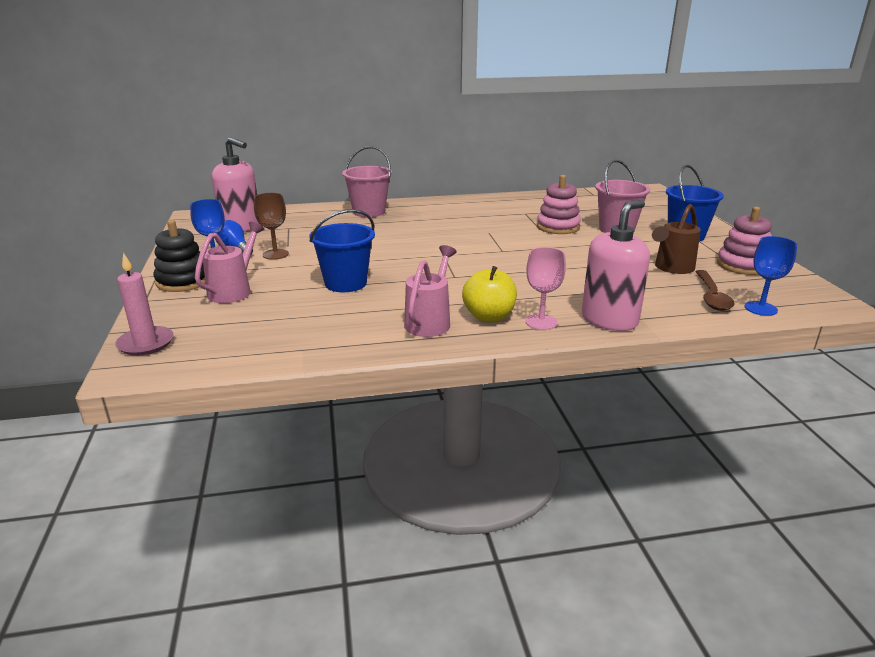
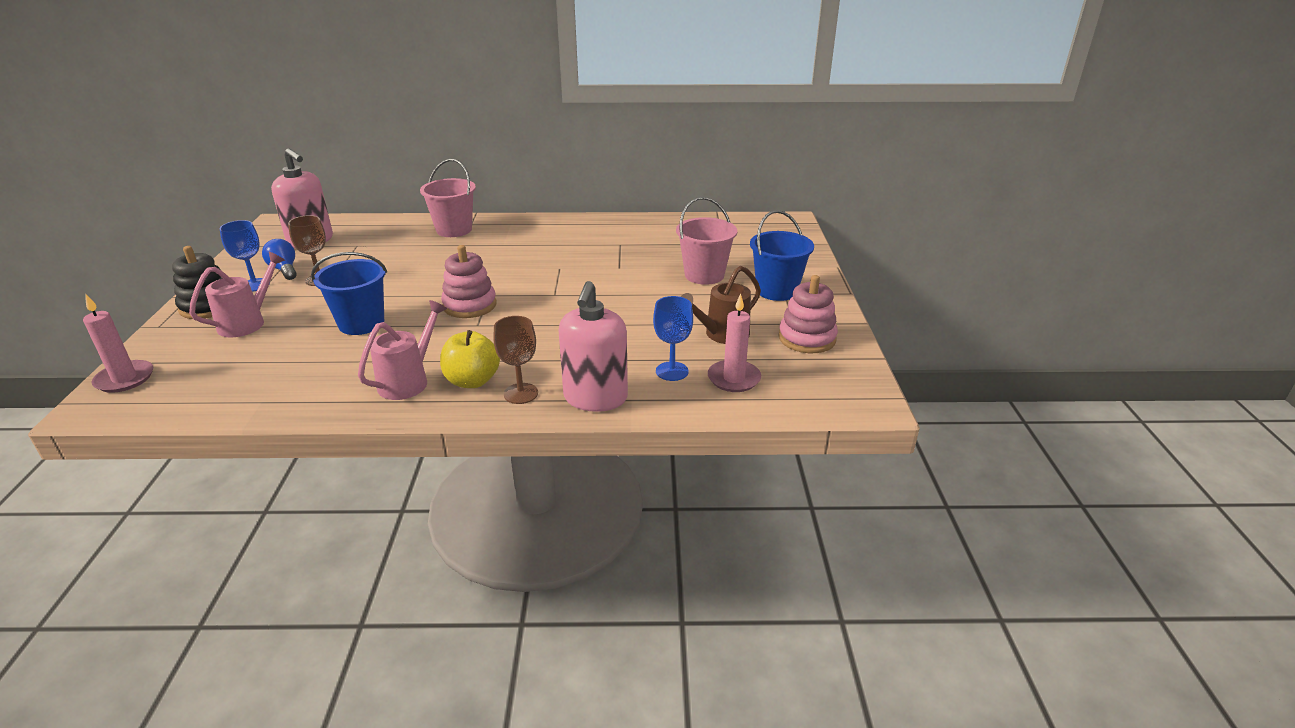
camera: 10 degrees right, 5 degrees up
pink goblet [525,247,566,330] -> brown goblet [493,316,538,404]
pink stacking toy [537,175,581,234] -> pink stacking toy moved to [441,245,497,318]
pink soap dispenser [582,200,650,331] -> pink soap dispenser turned 135 degrees clockwise [559,281,628,412]
brown spoon [695,270,735,311] -> pink candle [708,294,761,392]
blue goblet [745,236,797,316] -> blue goblet moved to [653,296,693,381]

